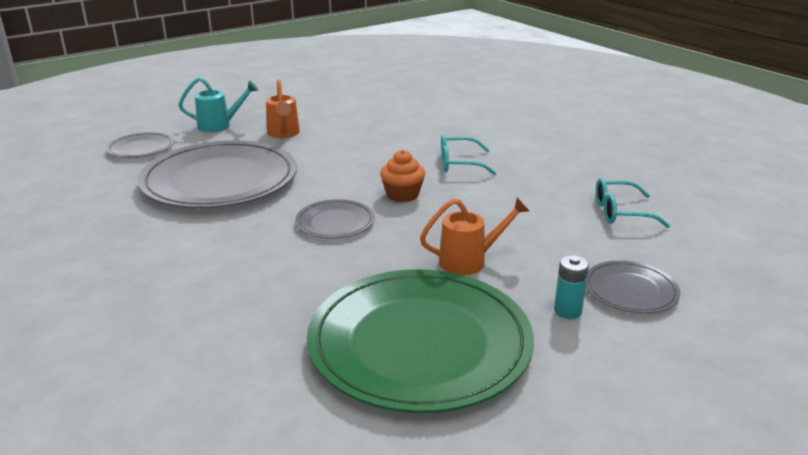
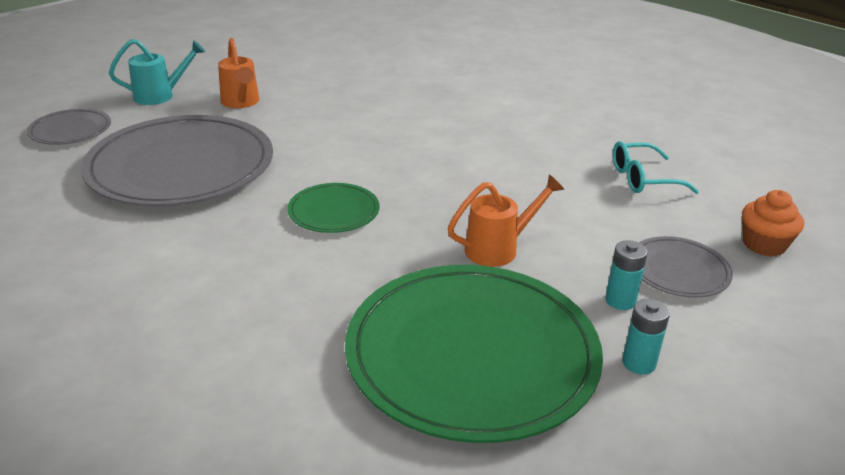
camera: 10 degrees left, 5 degrees up
grey plate [295,199,375,238] -> green plate [287,183,380,233]
orange cupcake [380,150,425,202] -> orange cupcake moved to [742,190,804,257]
turquoise glasses [441,134,497,175] -> none
none -> turquoise battery [622,298,670,375]

